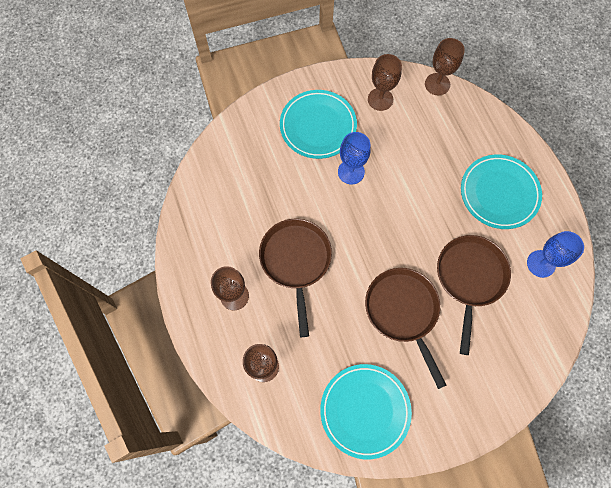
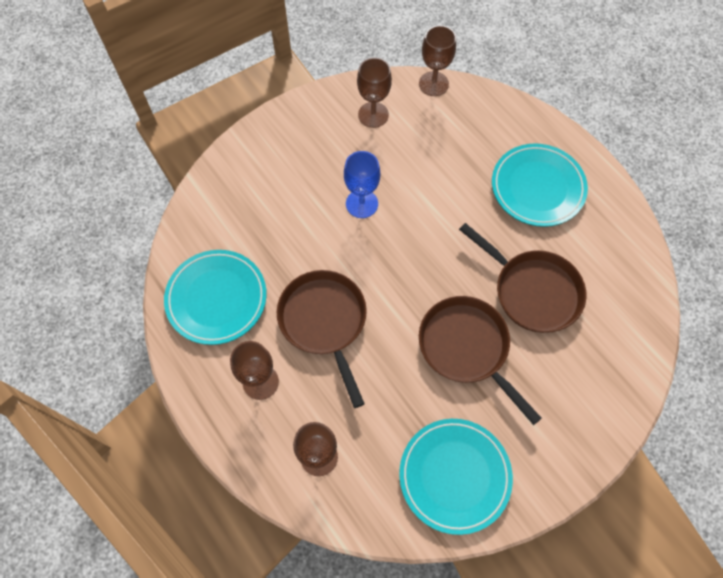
camera: 15 degrees left, 5 degrees down
turquoise plate [280,90,357,159] -> turquoise plate moved to [164,250,267,345]
brown pan [437,235,511,355] -> brown pan turned 135 degrees clockwise [459,223,586,333]
blue goblet [527,231,584,278] -> none

